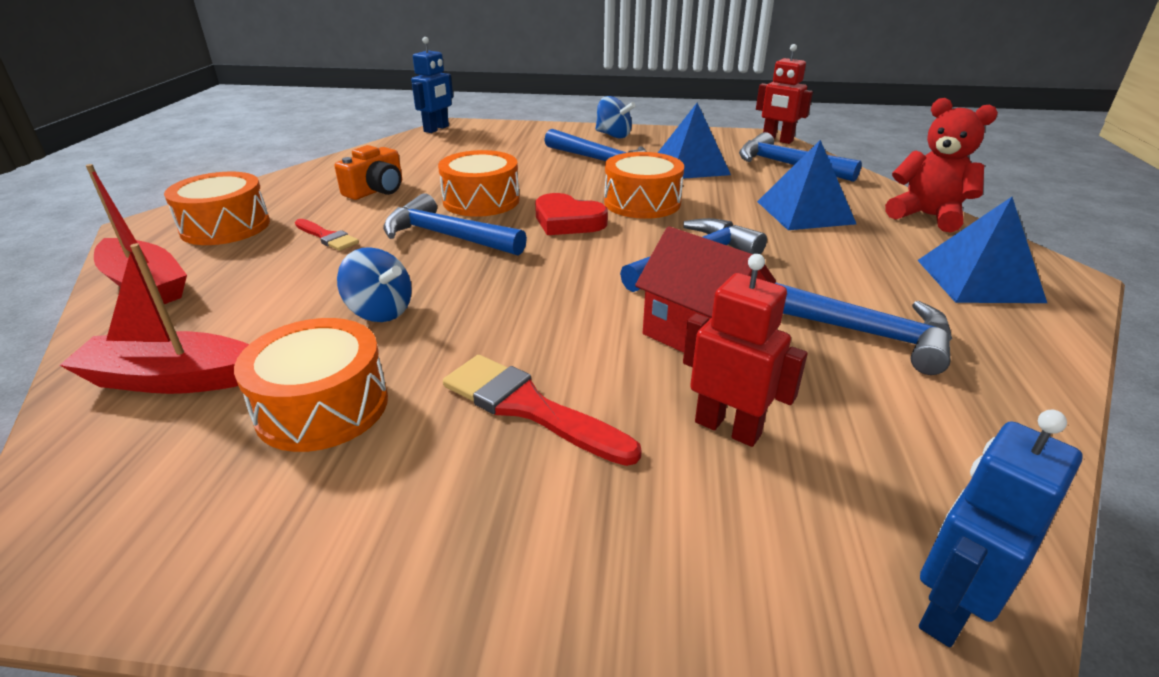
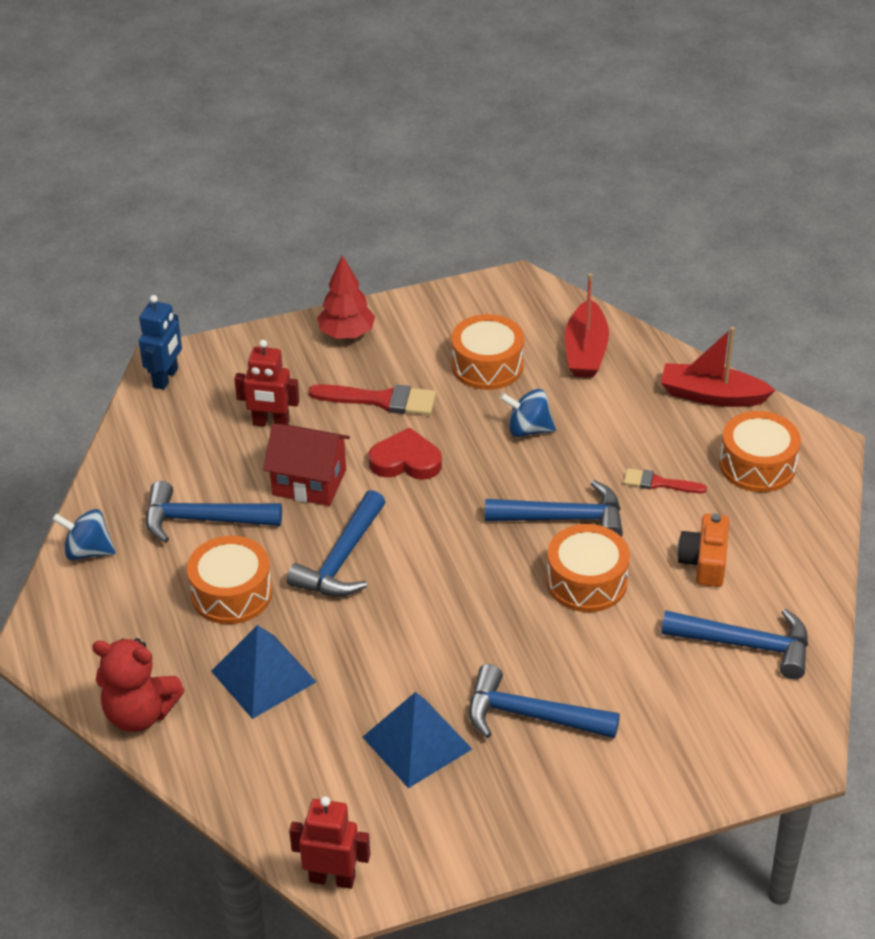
camera: 155 degrees right, 10 degrees up
red boat [59,243,249,394] -> red boat turned 120 degrees clockwise [565,274,609,378]
blue robot [411,37,453,133] -> none
red heart [535,193,608,235] -> red heart moved to [369,427,442,480]
blue spinning top [596,96,636,139] -> blue spinning top moved to [52,509,116,560]
orange drum [604,152,684,219] -> orange drum moved to [187,536,272,624]
blue hammer [739,132,862,182] -> blue hammer moved to [661,609,808,679]
blue pyramid [917,197,1047,303] -> none
none -> red tree [317,255,375,339]

